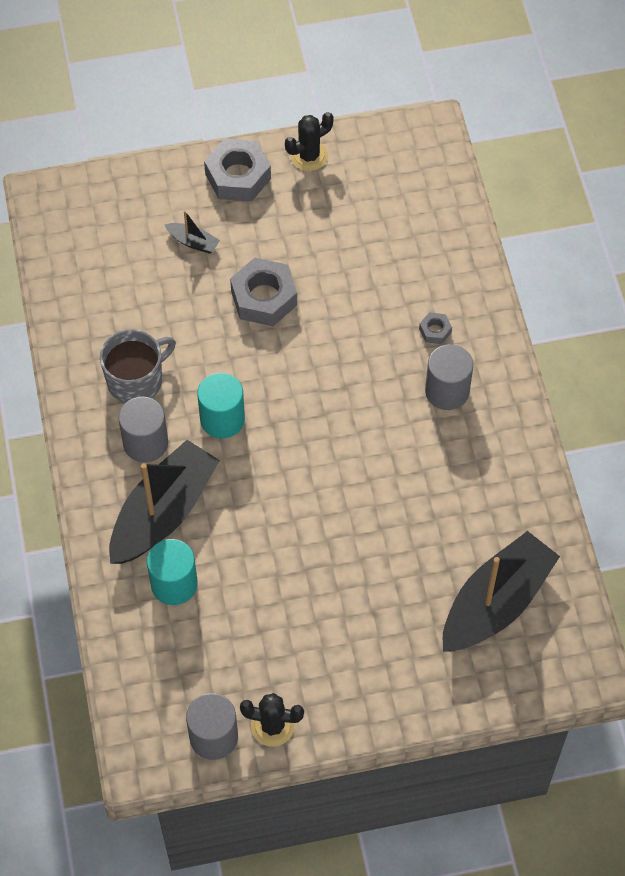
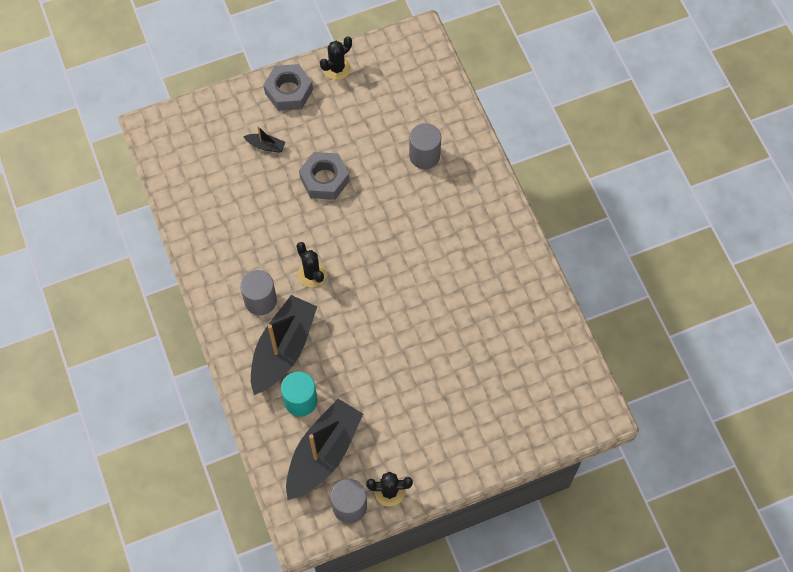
camera: 10 degrees left, 5 degrees up
grey mug [100,329,176,403] -> none
turquoise cylinder [197,373,245,438] -> black cactus [296,242,327,287]
grey nut [419,312,452,344] -> none
grey cylinder [425,344,473,410] -> grey cylinder moved to [409,123,441,169]
black boat [443,531,560,652] -> black boat moved to [286,399,363,500]

